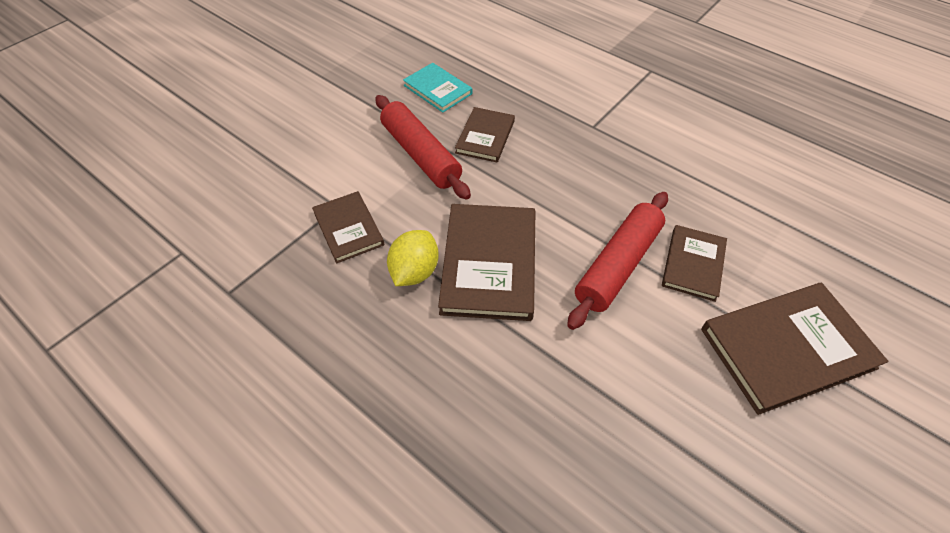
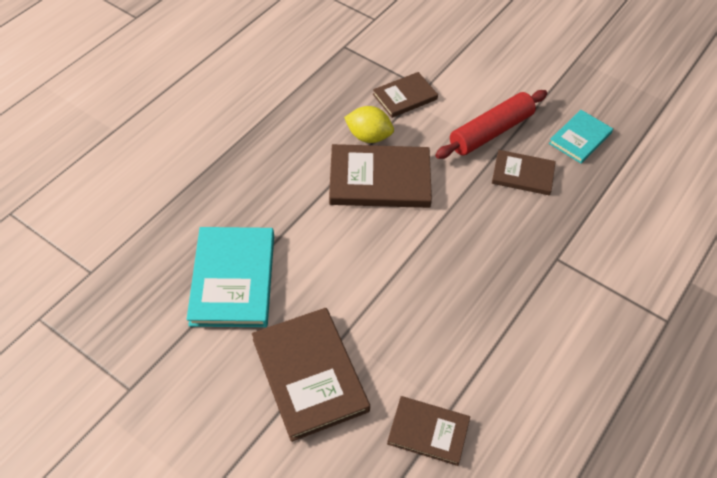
camera: 85 degrees right, 0 degrees up
red rolling pin [567,192,668,330] -> none
brown book [662,225,727,302] -> brown book moved to [387,396,470,466]
none -> turquoise book [187,227,274,327]

